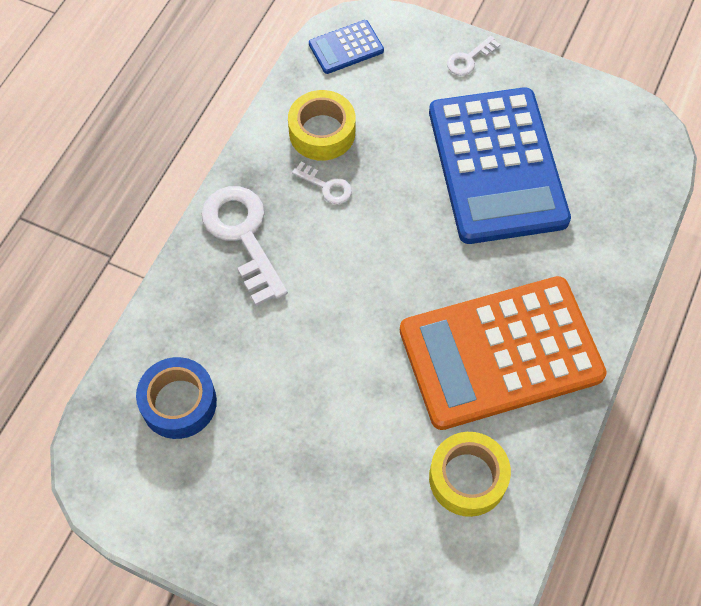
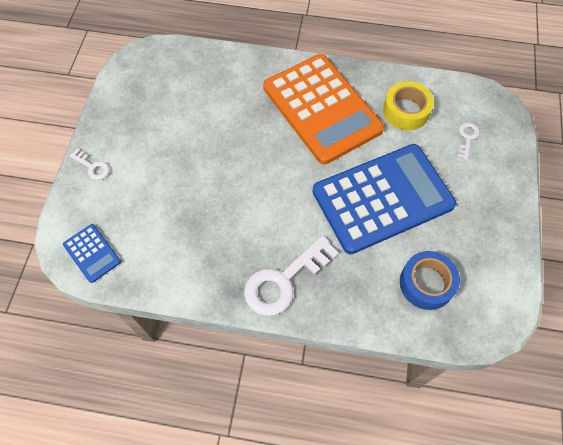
camera: 105 degrees left, 0 degrees up
yellow tape [288,90,356,161] -> none
white key [292,162,352,204] -> white key moved to [457,122,480,160]
blue calculator [429,87,571,244] -> blue calculator moved to [312,144,456,254]

